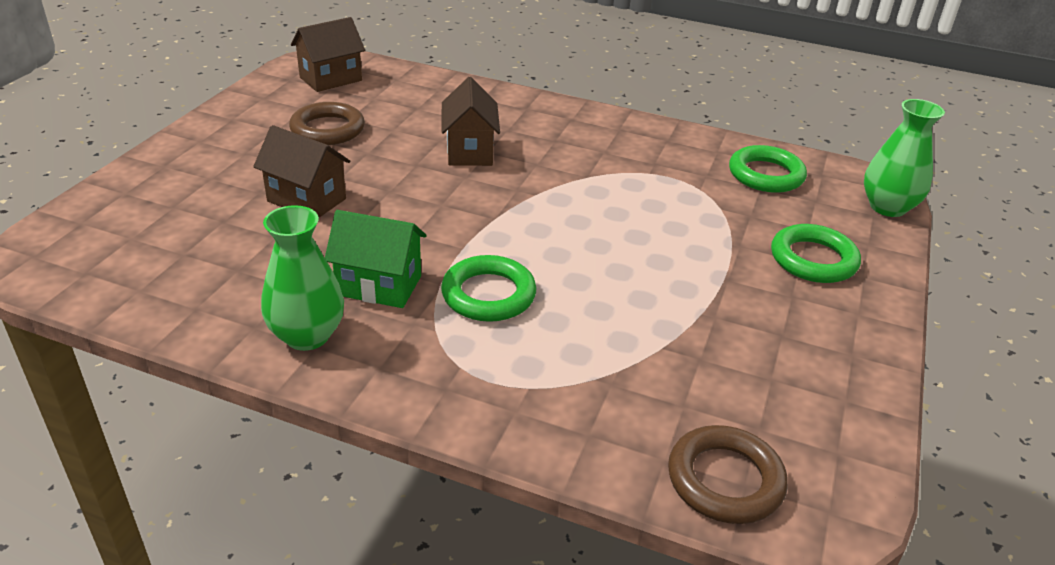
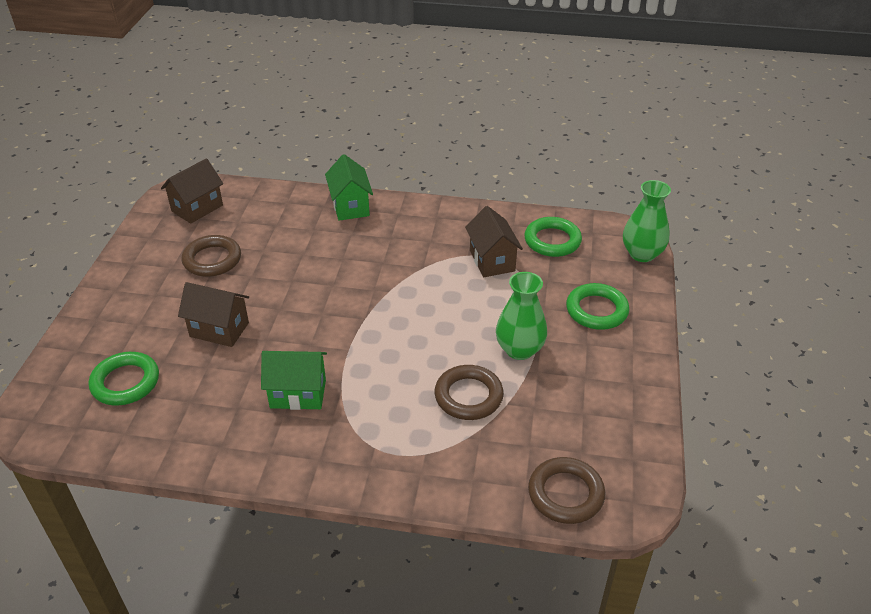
camera: 10 degrees left, 5 degrees up
green vase [261,205,344,351] -> green vase moved to [496,272,547,360]
brown house [441,77,500,166] -> brown house moved to [465,206,523,277]
green ring [441,255,537,322] -> green ring moved to [89,352,159,406]
none -> green house [325,154,373,221]
none -> brown ring [434,365,504,420]

